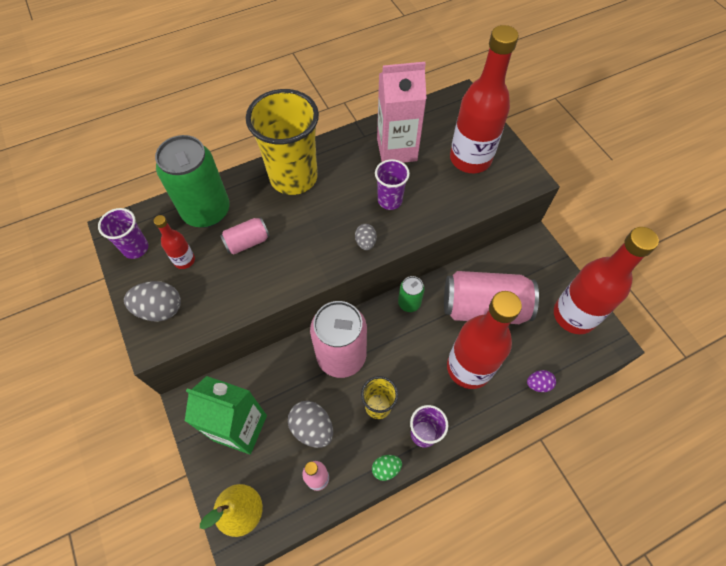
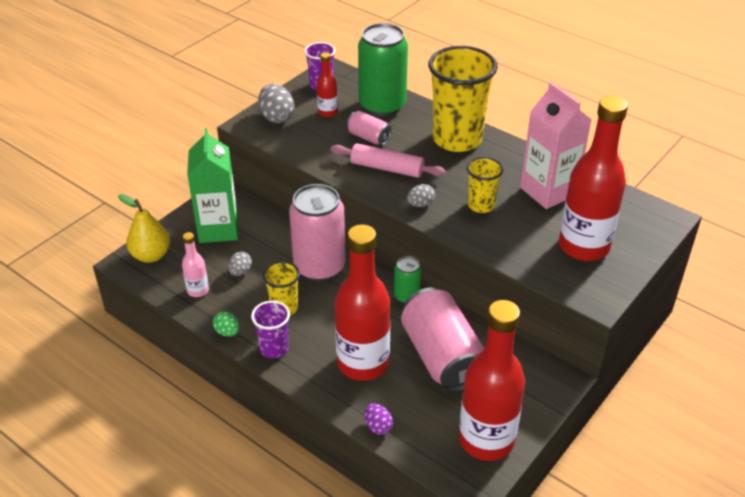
camera: 65 degrees right, 20 degrees down
grey egg [288,401,333,448] -> grey egg [228,251,252,276], size x0.59
purple cup [375,159,410,210] -> yellow cup [467,157,503,213]
none -> pink rolling pin [330,143,446,178]

